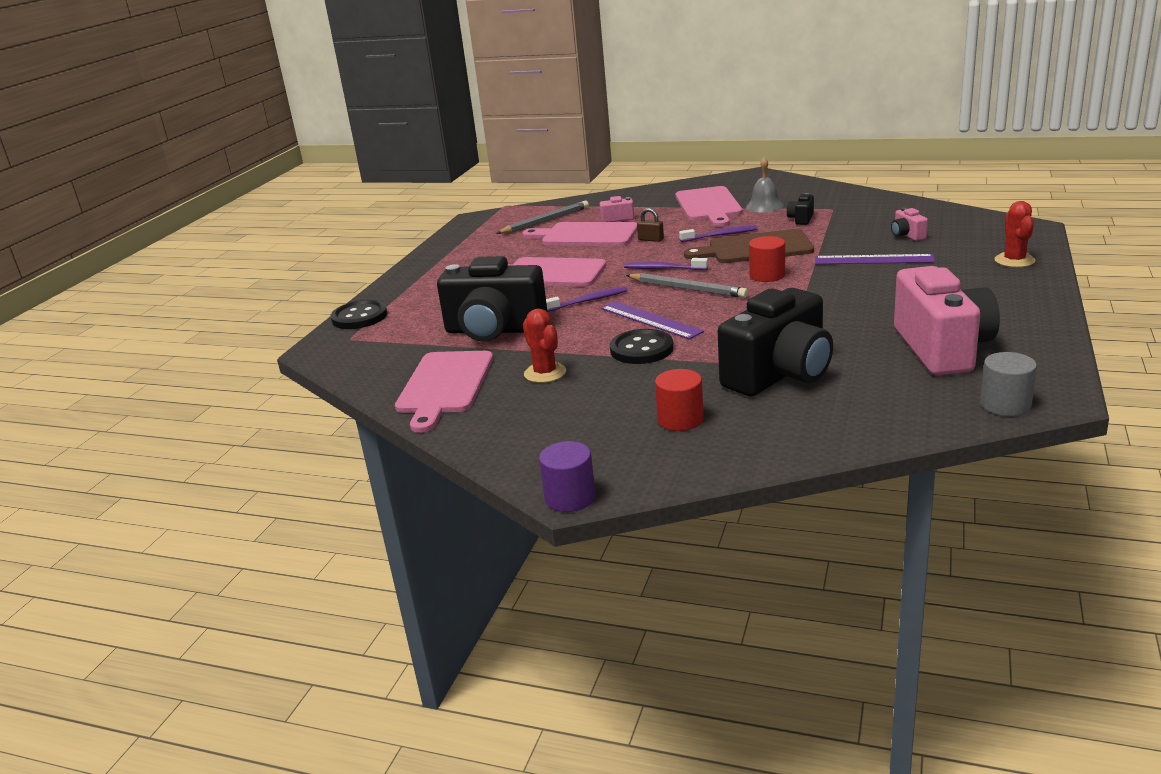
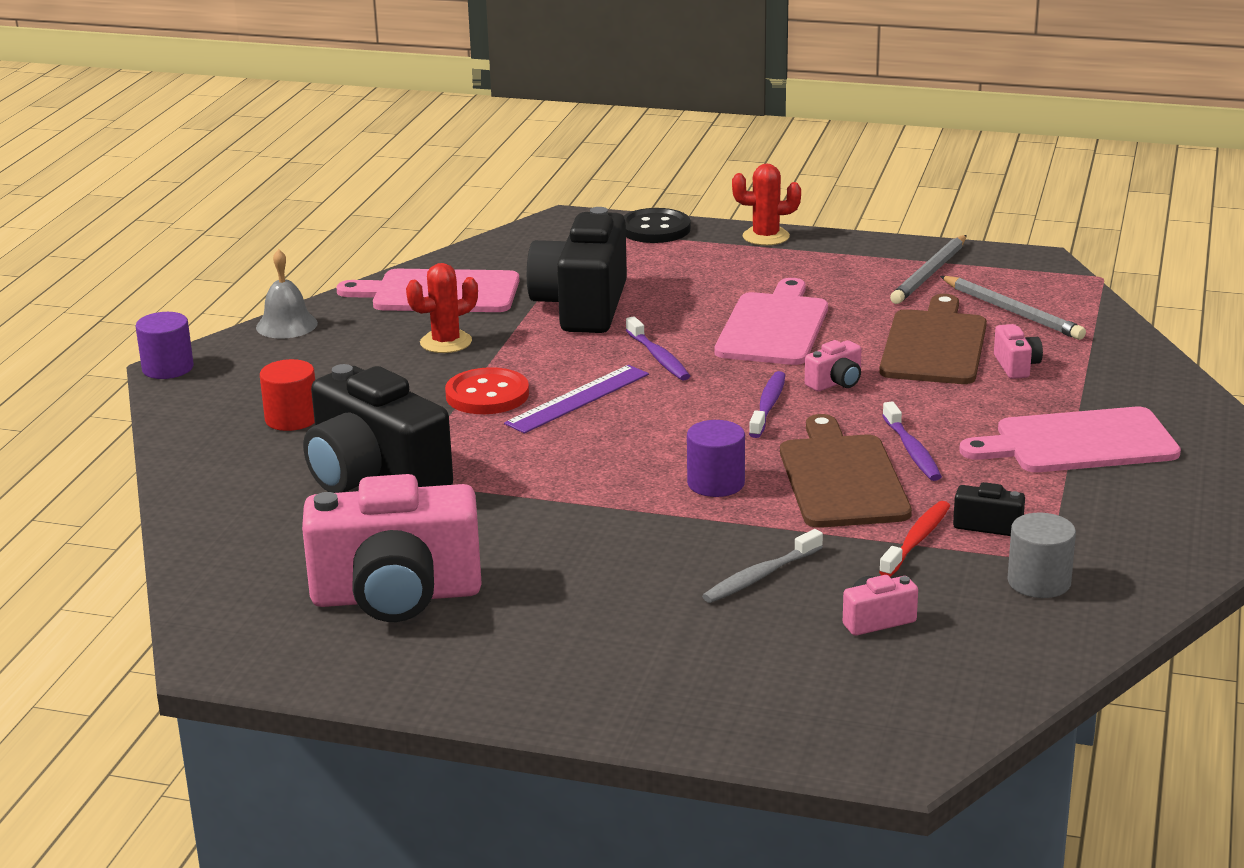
camera: 85 degrees right, 0 degrees up
pink cutting board [522,222,637,246] -> brown cutting board [879,294,987,384]
black button [610,329,673,364] -> red button [445,367,529,414]
grey pencil [626,273,748,298] -> grey pencil moved to [890,235,967,304]
brown padlock [637,208,664,242] -> none
grey bell [746,157,784,212] -> grey bell moved to [256,249,318,339]
red cylinder [749,236,785,282] -> purple cylinder [687,420,745,497]
purple ruler [815,254,935,264] -> grey toothbrush [702,529,823,603]
grey cylinder [980,352,1037,416] -> grey cylinder moved to [1007,513,1076,598]
red cactus [995,201,1035,268] -> red cactus moved to [732,163,801,245]
none -> pink camera [805,340,861,392]
none -> red toothbrush [879,501,950,577]

